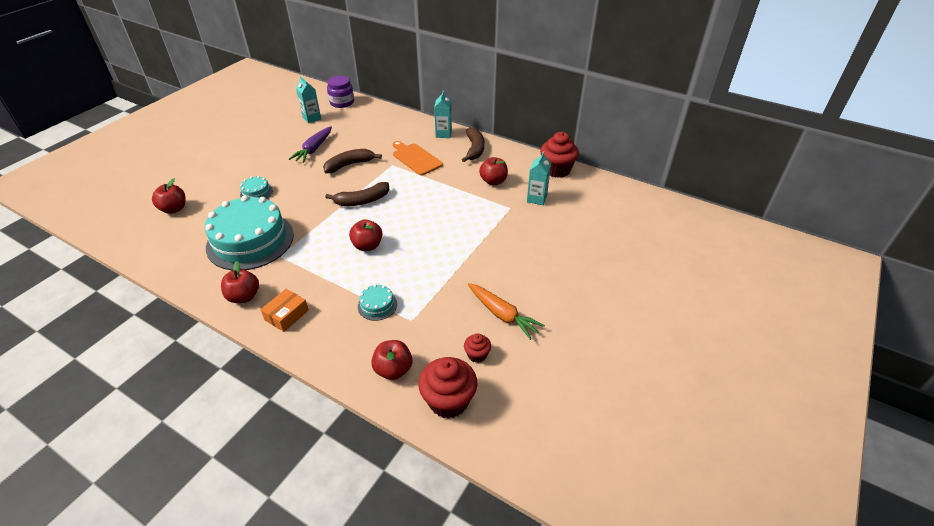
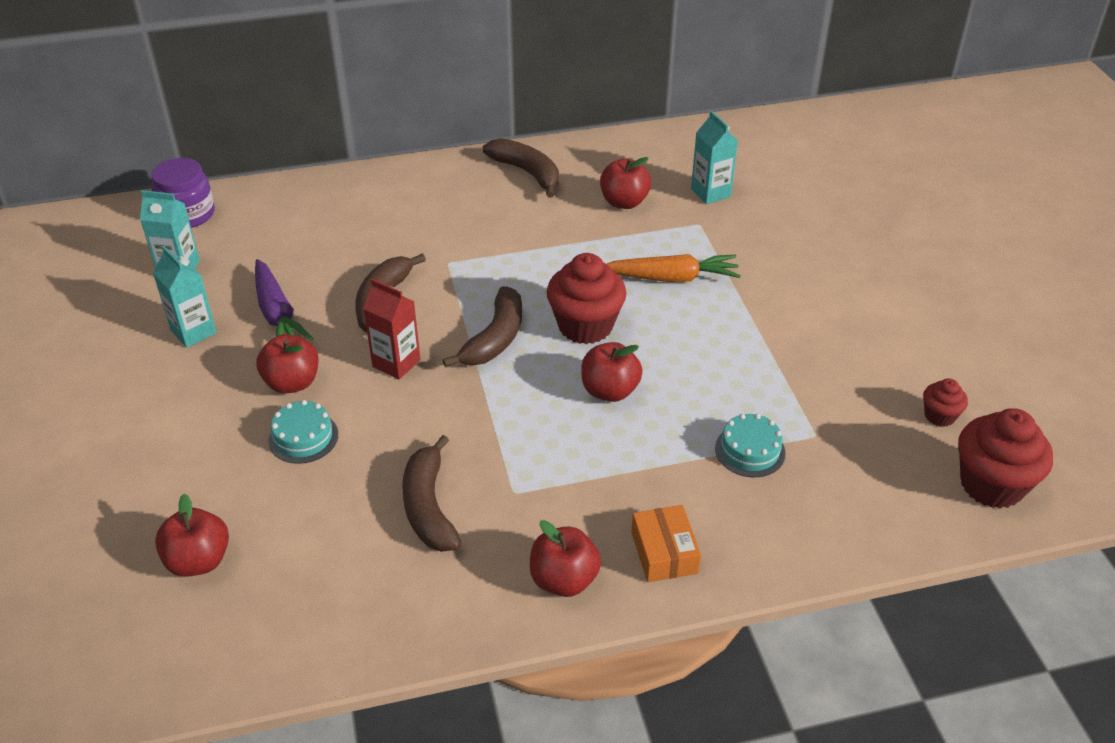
camera: 45 degrees left, 0 degrees up
turquoise cake [205,195,294,270] -> brown banana [402,435,461,552]
red apple [371,340,413,380] -> red apple moved to [257,334,318,394]
orange cutting board [393,141,443,175] -> none
turquoise carton [434,90,452,138] -> turquoise carton moved to [153,246,217,348]
orange carrot [468,283,545,340] -> orange carrot moved to [607,254,741,282]
red cupcake [540,132,579,178] -> red cupcake moved to [547,253,626,344]
none -> red carton [363,279,420,379]

